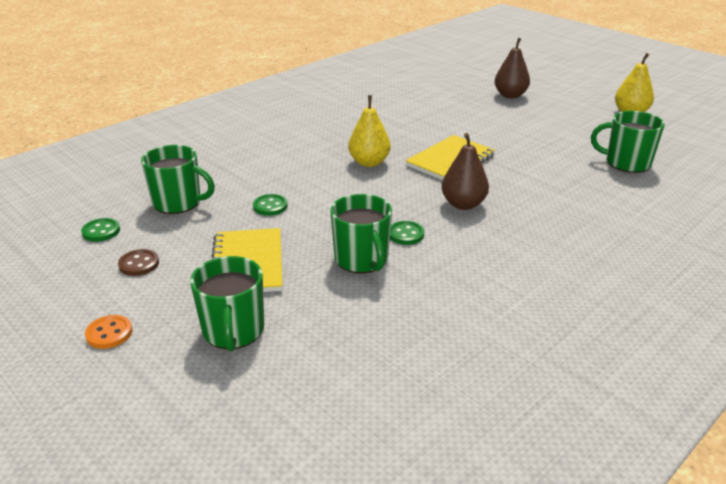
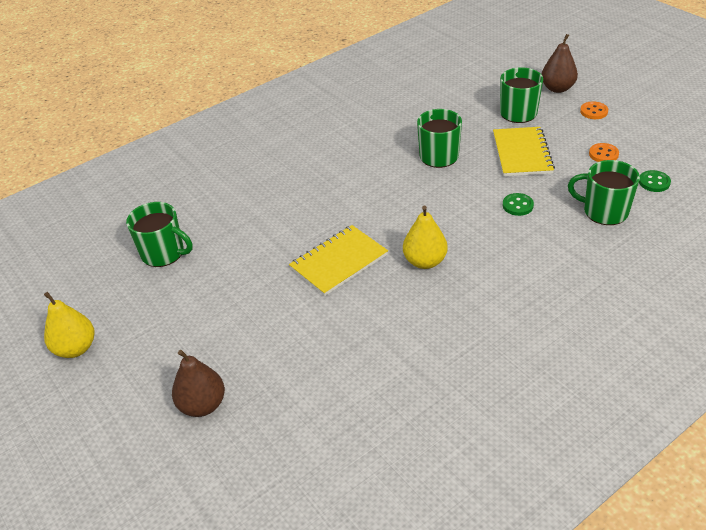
camera: 170 degrees left, 10 degrees up
brown button [118,249,159,276] -> orange button [589,143,619,162]
green button [390,221,425,245] -> none
brown pear [442,133,489,210] -> brown pear moved to [542,34,578,93]

